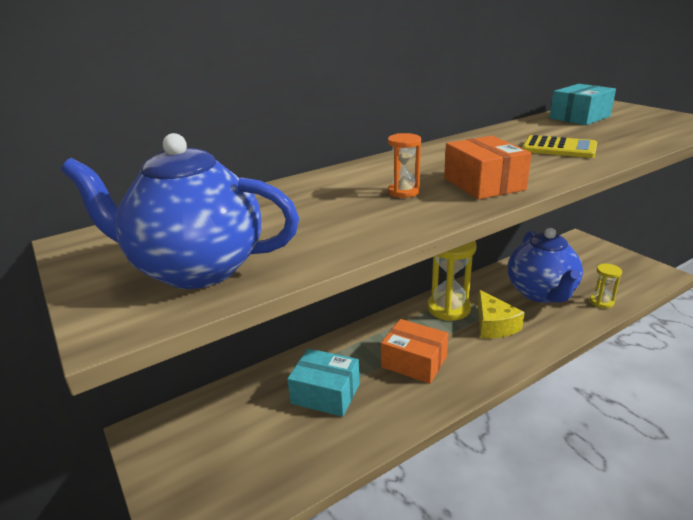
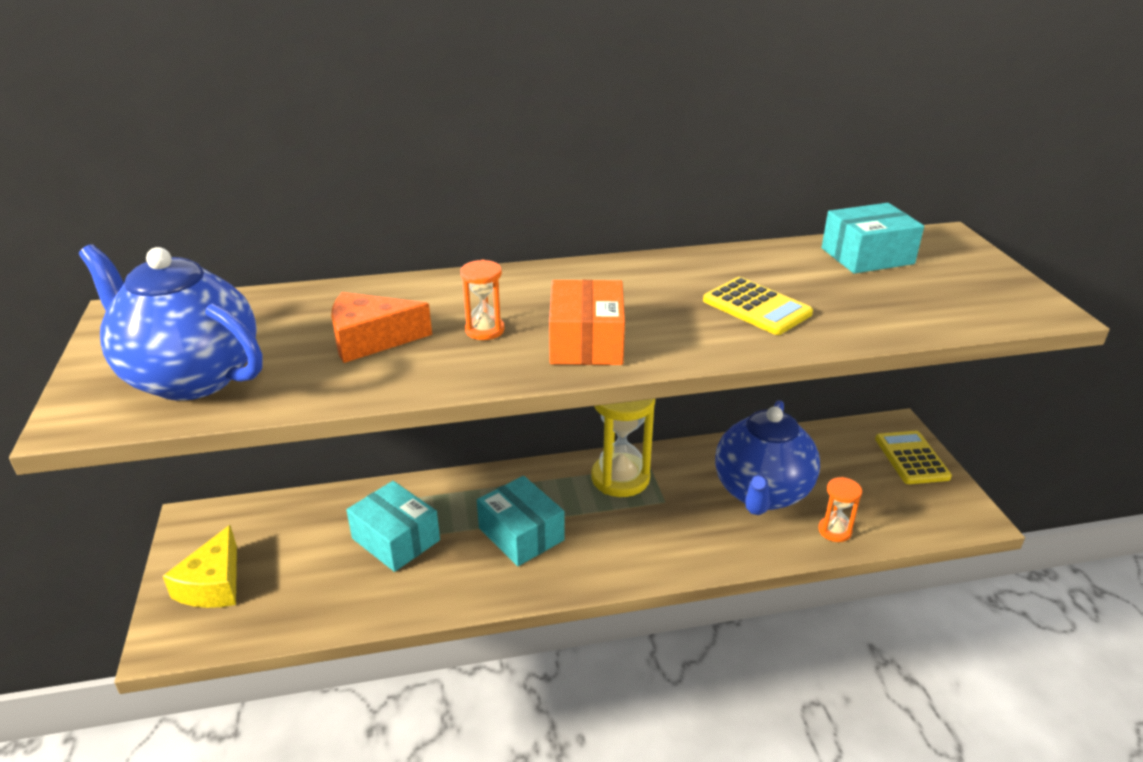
camera: 20 degrees right, 5 degrees up
orange box [381,319,448,384] -> turquoise box [477,476,565,566]
yellow cheese [478,290,525,339] -> yellow cheese moved to [163,525,237,608]
yellow hourglass [590,264,622,308] -> orange hourglass [818,477,862,542]
none -> orange cheese [331,292,432,363]
none -> yellow calculator [875,431,952,484]

